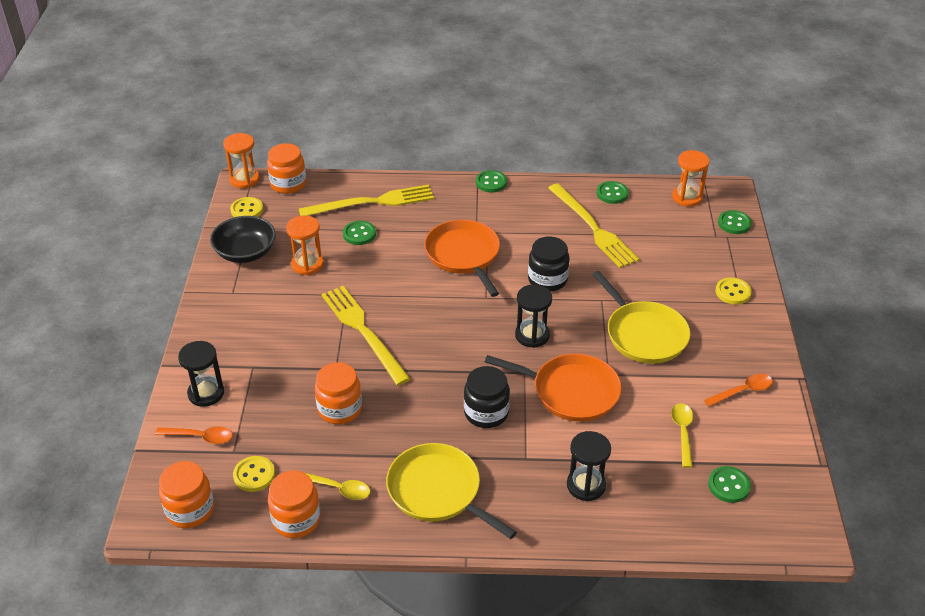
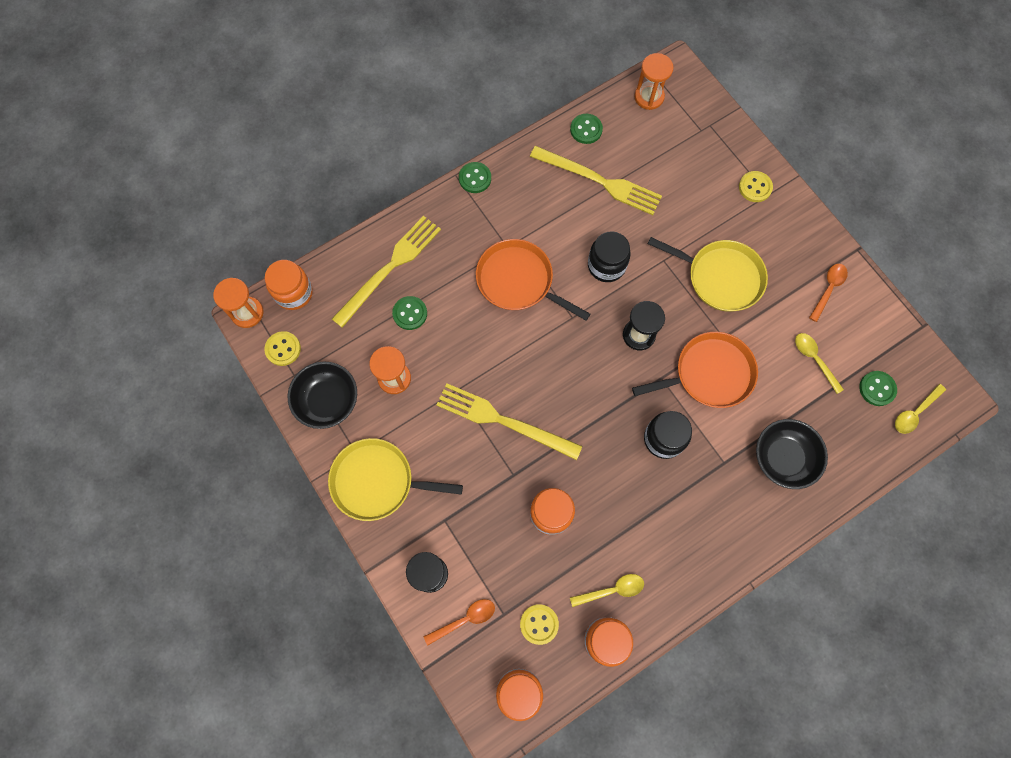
camera: 35 degrees left, 30 degrees up
yellow pan [386,443,517,539] -> yellow pan moved to [328,438,463,521]
black hourglass [567,431,611,501] -> black bowl [756,419,828,489]
green button [718,210,752,234] -> none
none -> yellow spoon [895,384,946,434]

